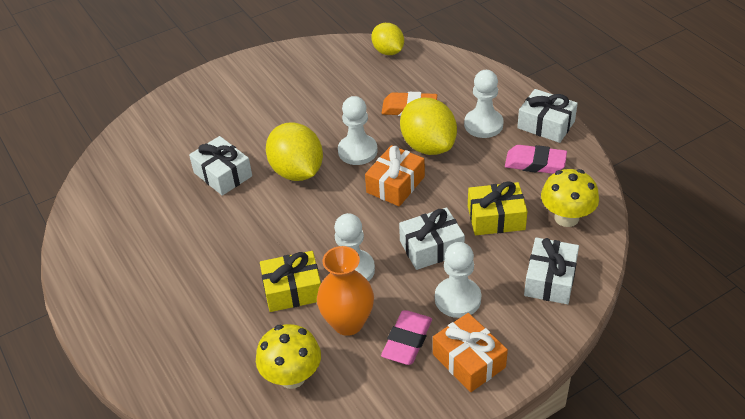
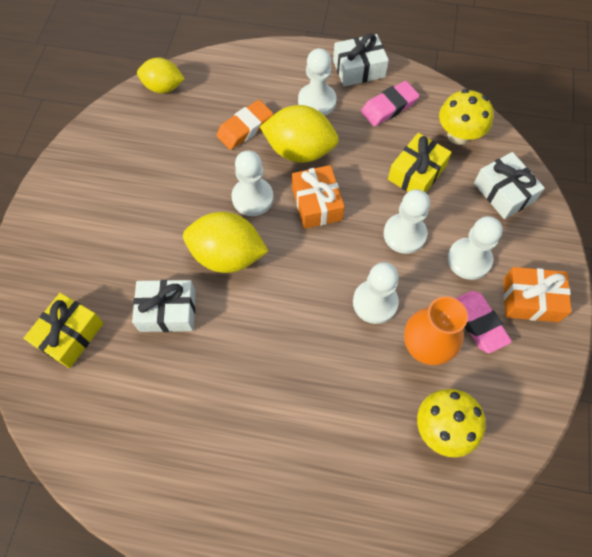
camera: 50 degrees left, 20 degrees up
yellow gift [260,251,321,312] -> yellow gift moved to [24,293,104,368]
white gift [399,207,465,270] -> white pawn [383,189,430,254]

